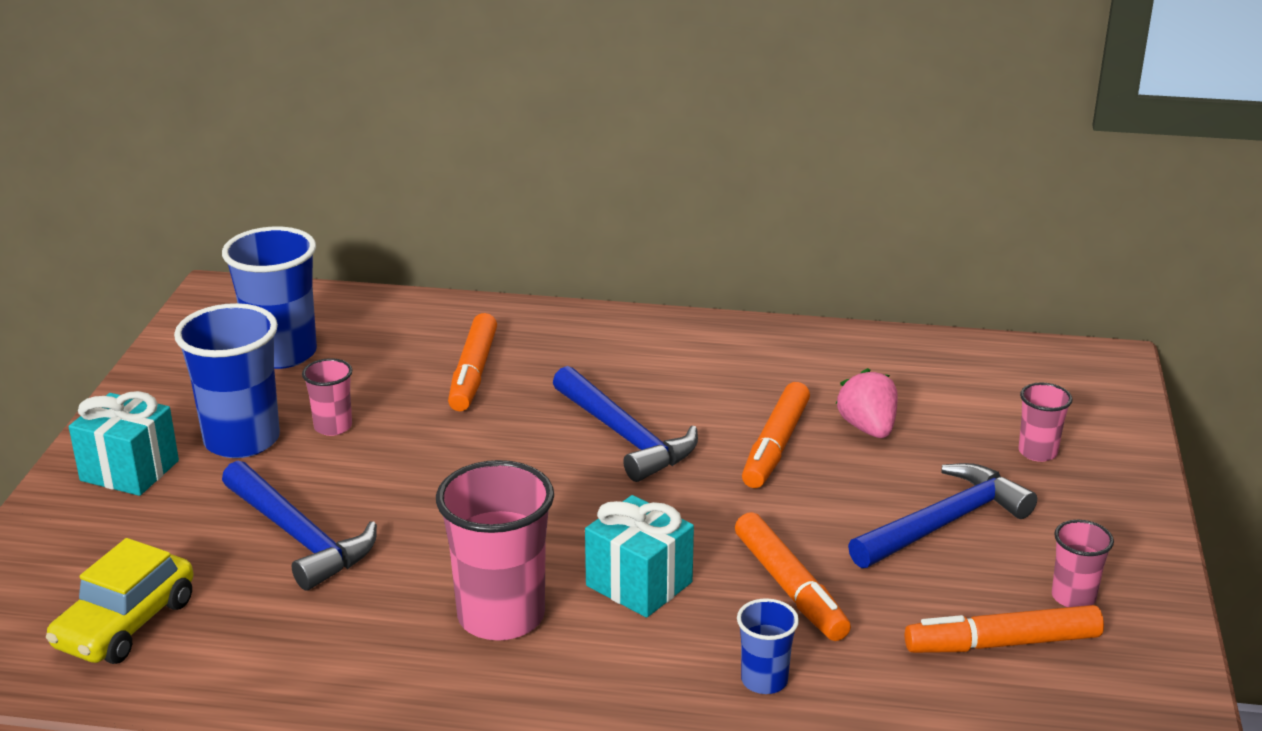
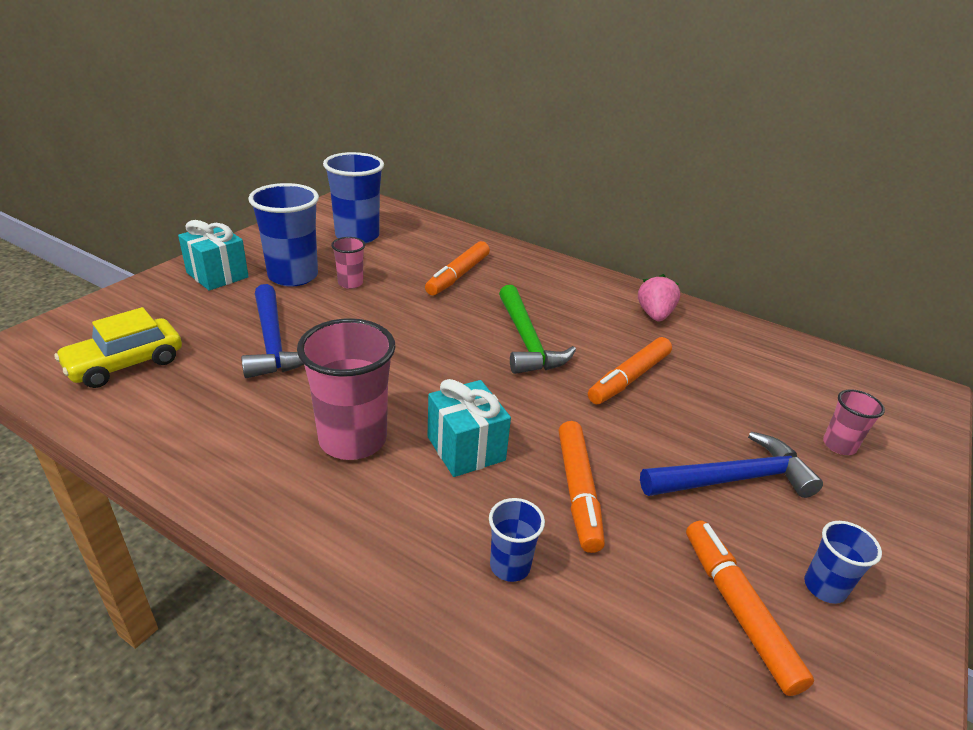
camera: 20 degrees right, 5 degrees up
blue hammer [553,366,698,482] -> green hammer [499,285,576,374]
pink strawberry [836,368,898,438] -> pink strawberry moved to [638,274,680,321]
orange marker [905,605,1104,653] -> orange marker turned 60 degrees clockwise [686,520,814,696]
pink cup [1052,520,1114,607] -> blue cup [804,521,882,604]

